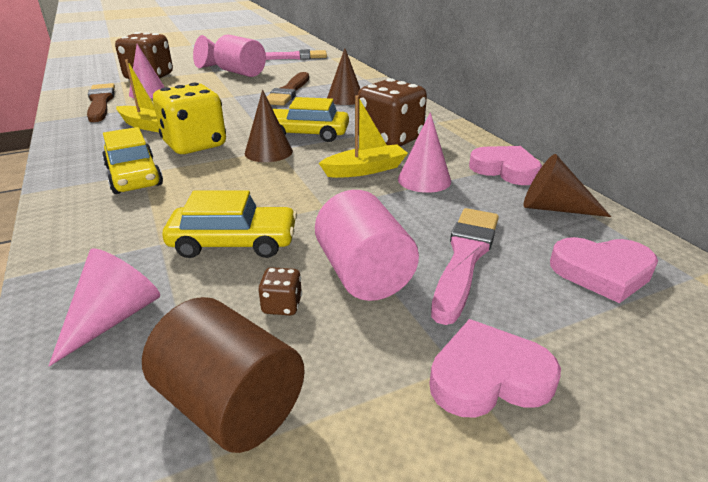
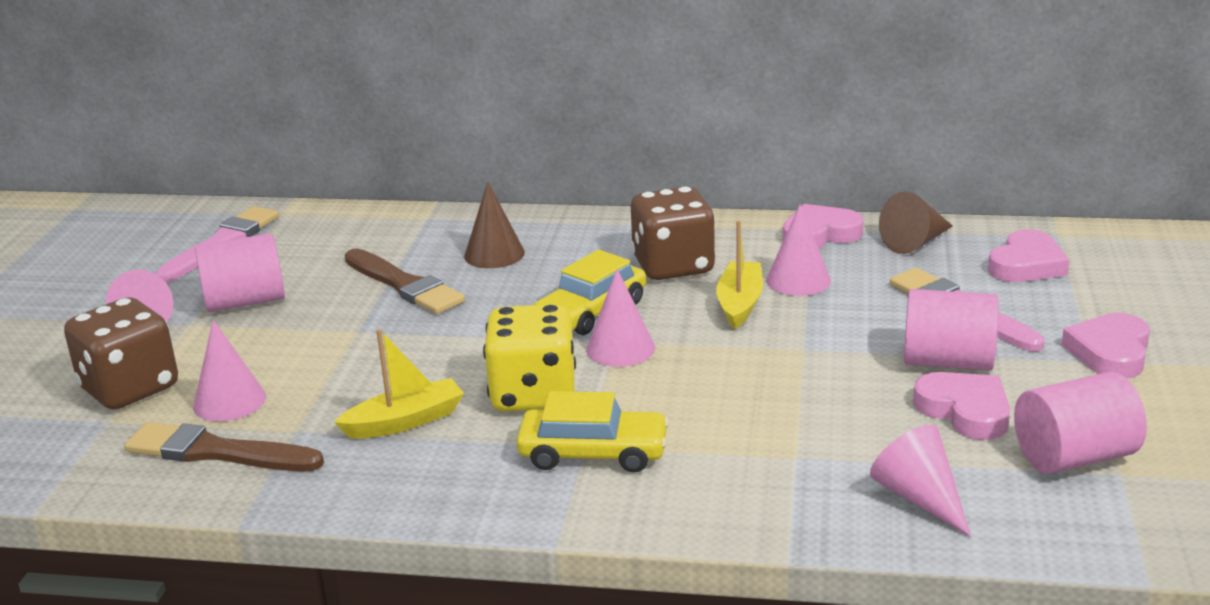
camera: 55 degrees left, 5 degrees down
brown cylinder [142,297,305,453] -> pink cylinder [1014,372,1147,474]
yellow car [162,190,297,258] -> none
brown cone [245,90,293,162] -> pink cone [586,269,655,367]
brown dice [258,267,302,315] -> pink heart [913,372,1010,440]

